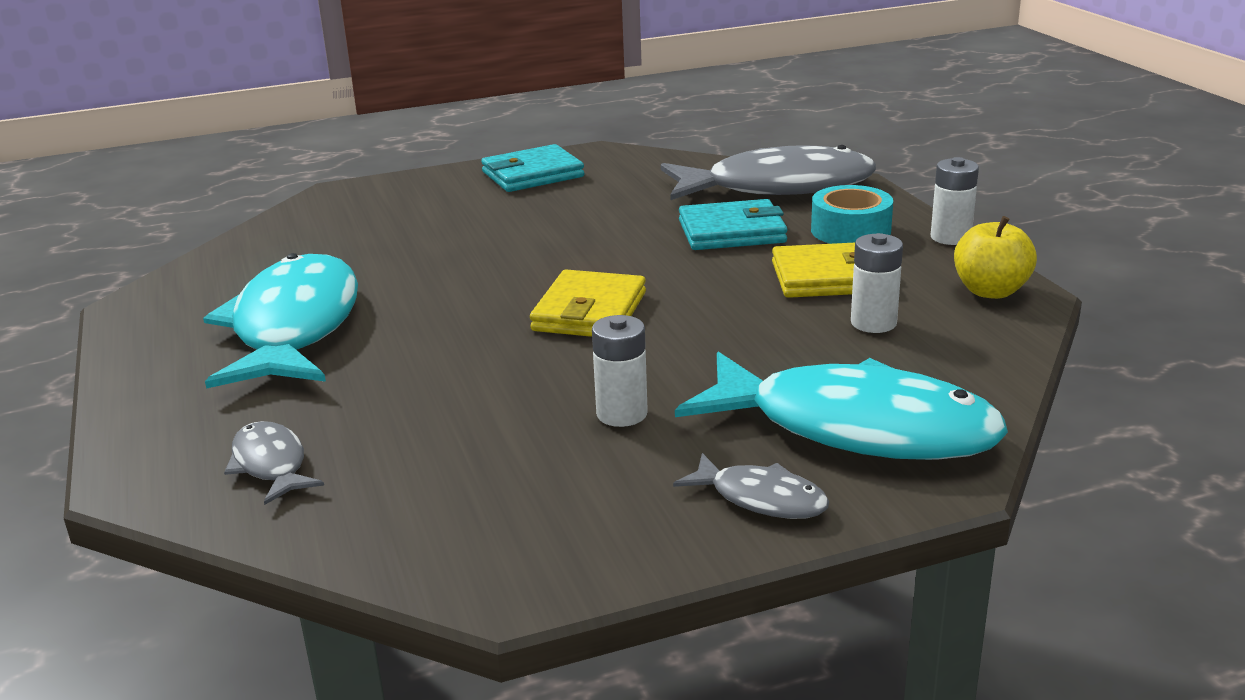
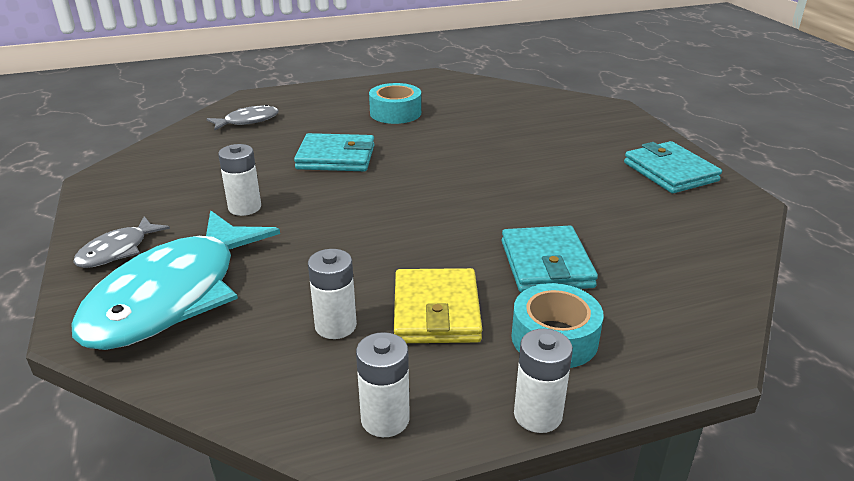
camera: 90 degrees right, 5 degrees up
turquoise fish [203,253,358,389] -> turquoise tape [369,83,421,124]
yellow wallet [530,270,646,337] -> none
grey fish [661,145,876,200] -> none
yellow apple [954,216,1037,299] -> white battery [356,332,410,437]
none -> turquoise wallet [294,133,375,171]

